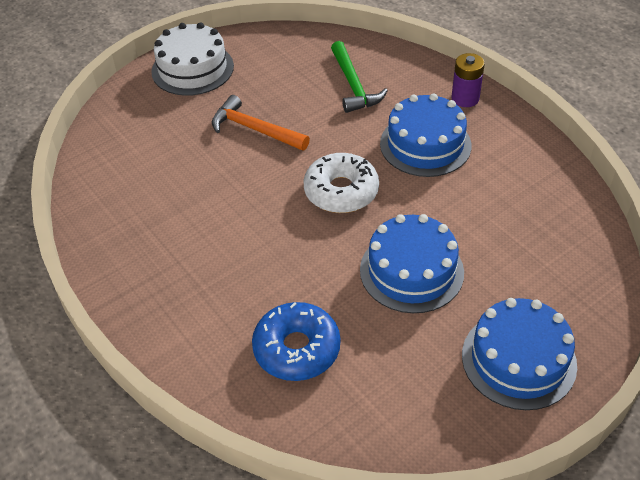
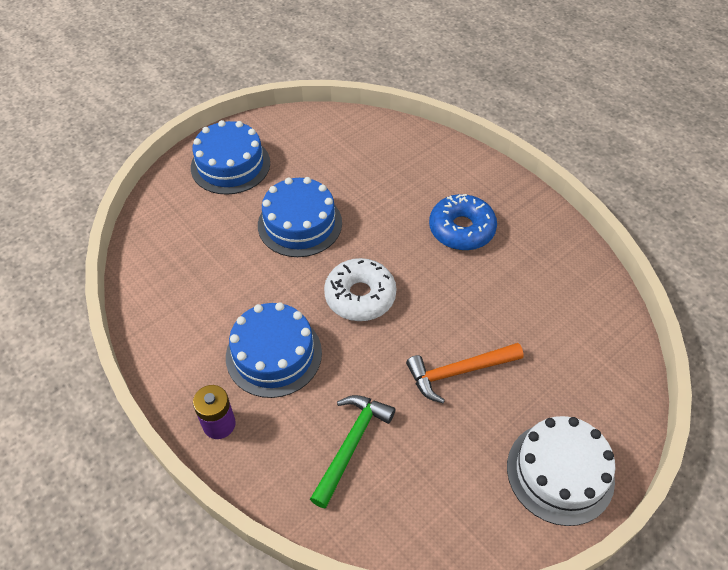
camera: 175 degrees right, 5 degrees up
orange hammer [212,95,310,151] -> orange hammer turned 135 degrees clockwise [406,343,524,403]
blue donut [252,302,341,381] -> blue donut moved to [429,194,497,251]
green hammer [331,41,388,113] -> green hammer turned 45 degrees clockwise [310,395,395,508]

